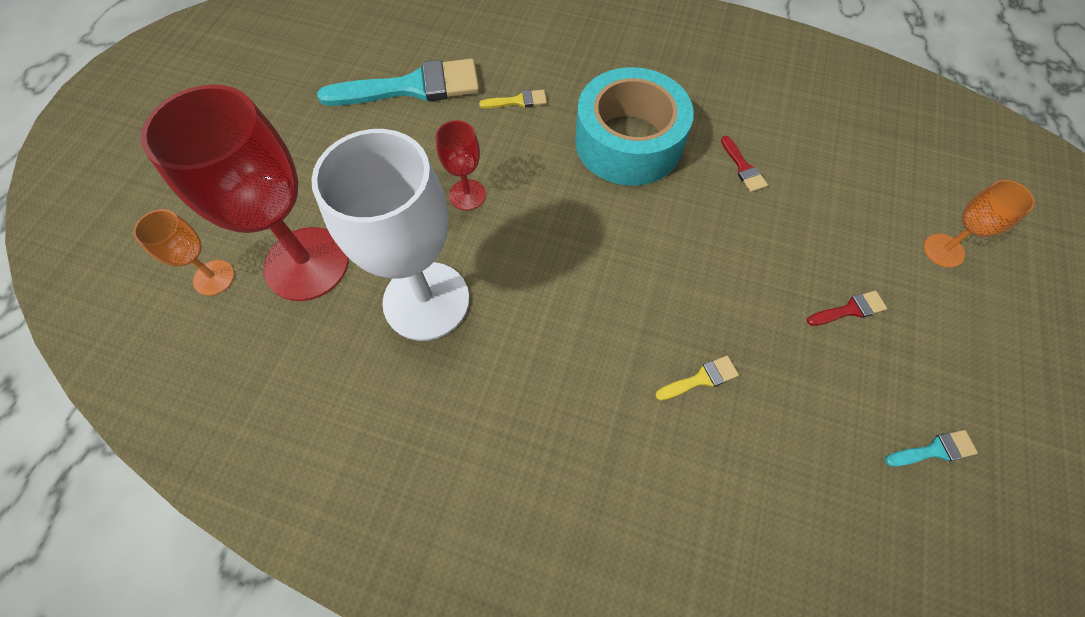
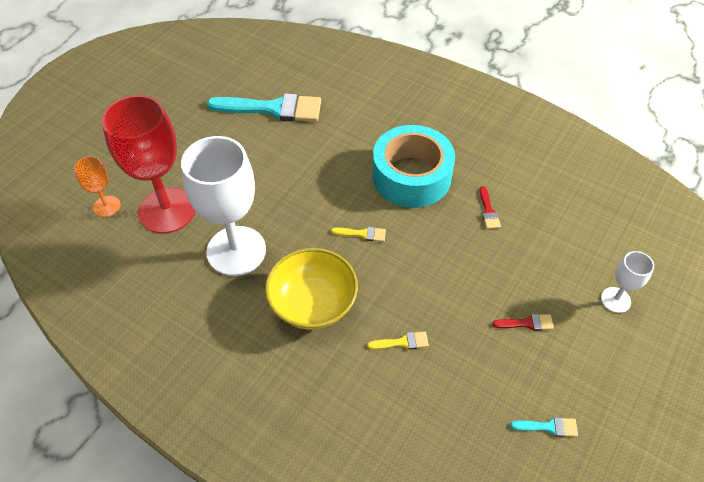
camera: 15 degrees right, 10 degrees down
red goblet [436,120,486,210] -> none
yellow brush [479,89,547,108] -> yellow brush moved to [331,227,386,242]
orange goblet [924,180,1035,268] -> white goblet [601,251,654,313]
none -> yellow bowl [265,248,358,330]

